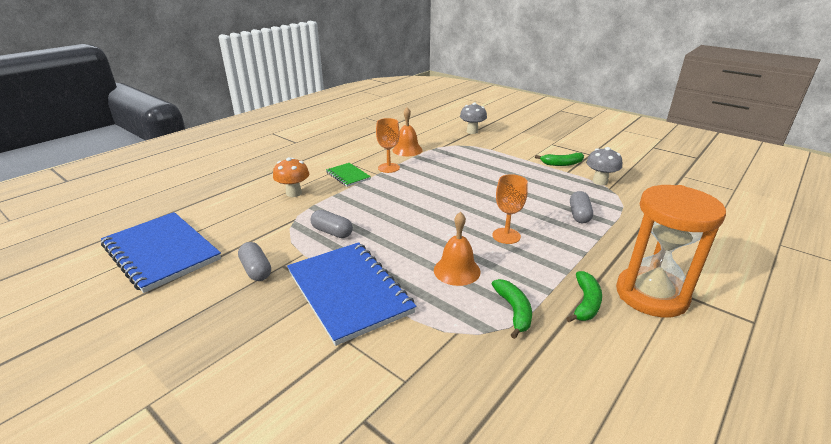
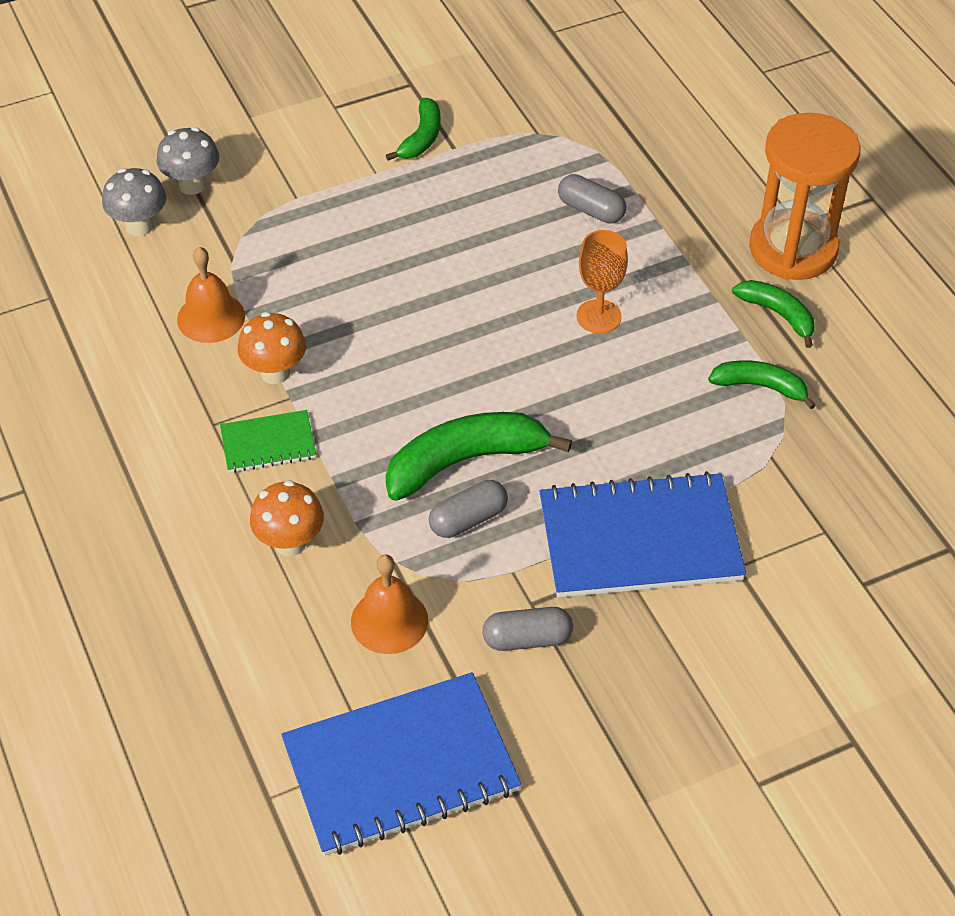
camera: 65 degrees left, 20 degrees up
orange goblet [376,118,400,173] -> orange mushroom [237,312,306,384]
orange bell [434,212,481,286] -> orange bell moved to [351,554,428,654]
grey mushroom [586,147,622,185] -> grey mushroom moved to [102,168,166,236]
none -> green banana [385,412,572,501]

